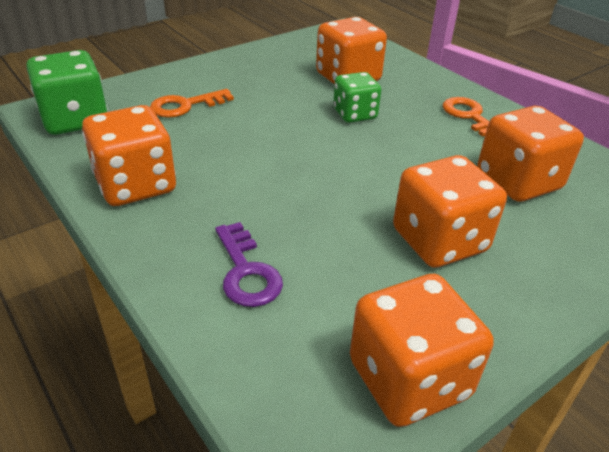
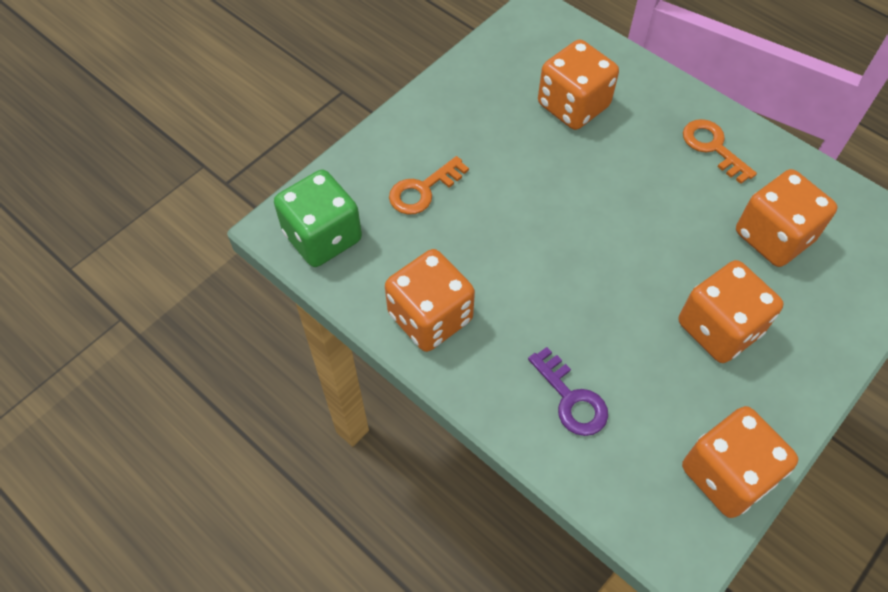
camera: 10 degrees left, 20 degrees up
green dice [333,72,381,123] -> none

